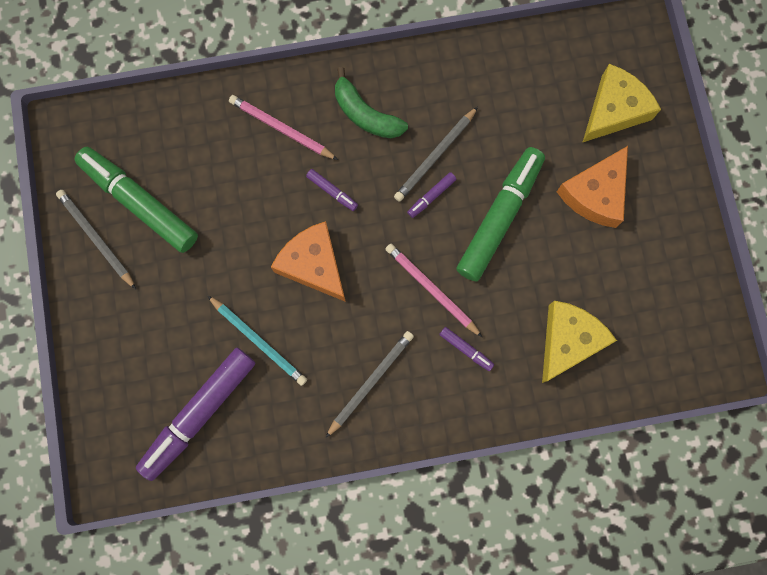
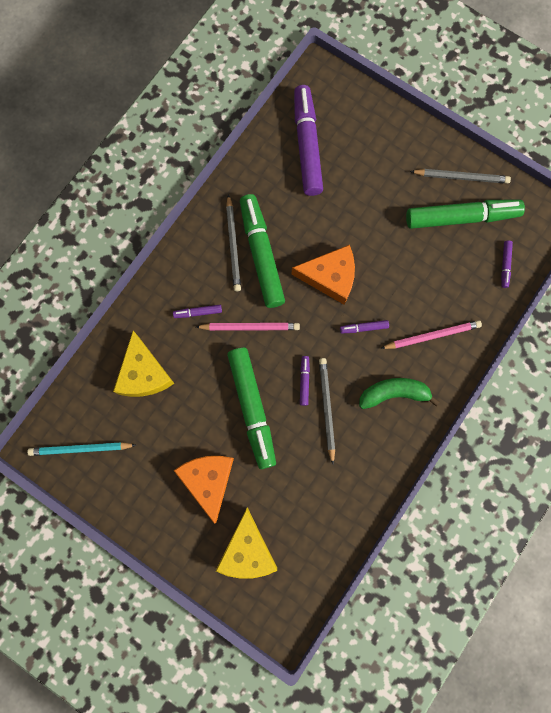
camera: 135 degrees right, 0 degrees up
turquoise pencil [207,295,307,386] -> turquoise pencil moved to [27,442,136,456]
none -> green marker [240,194,285,308]
none -> purple marker [501,241,513,288]

